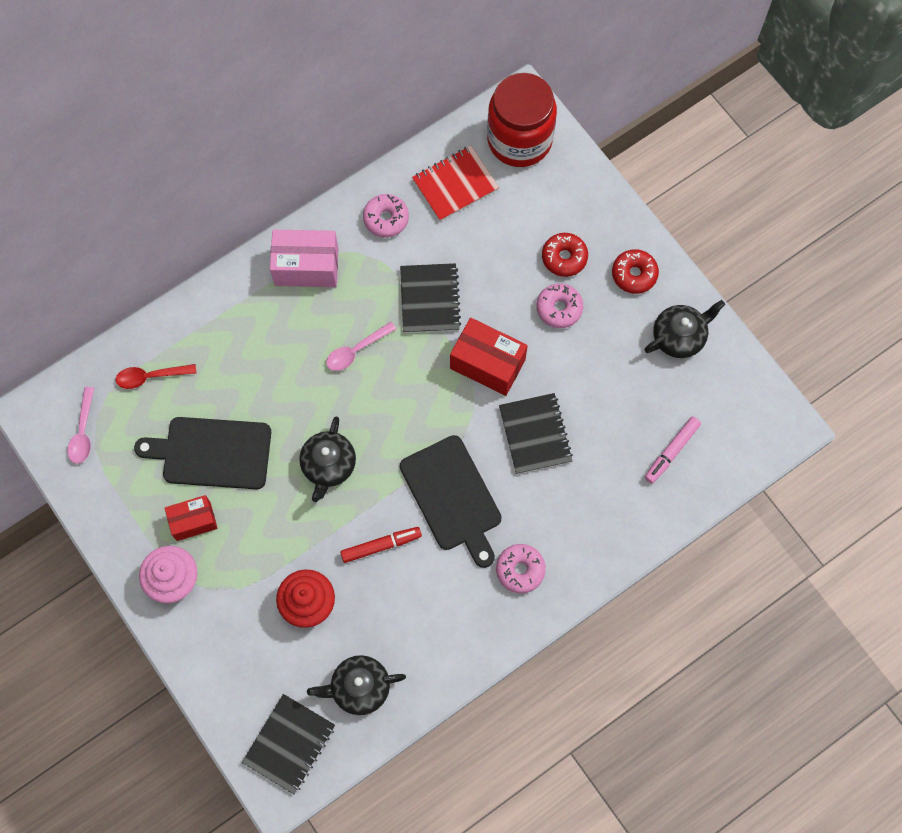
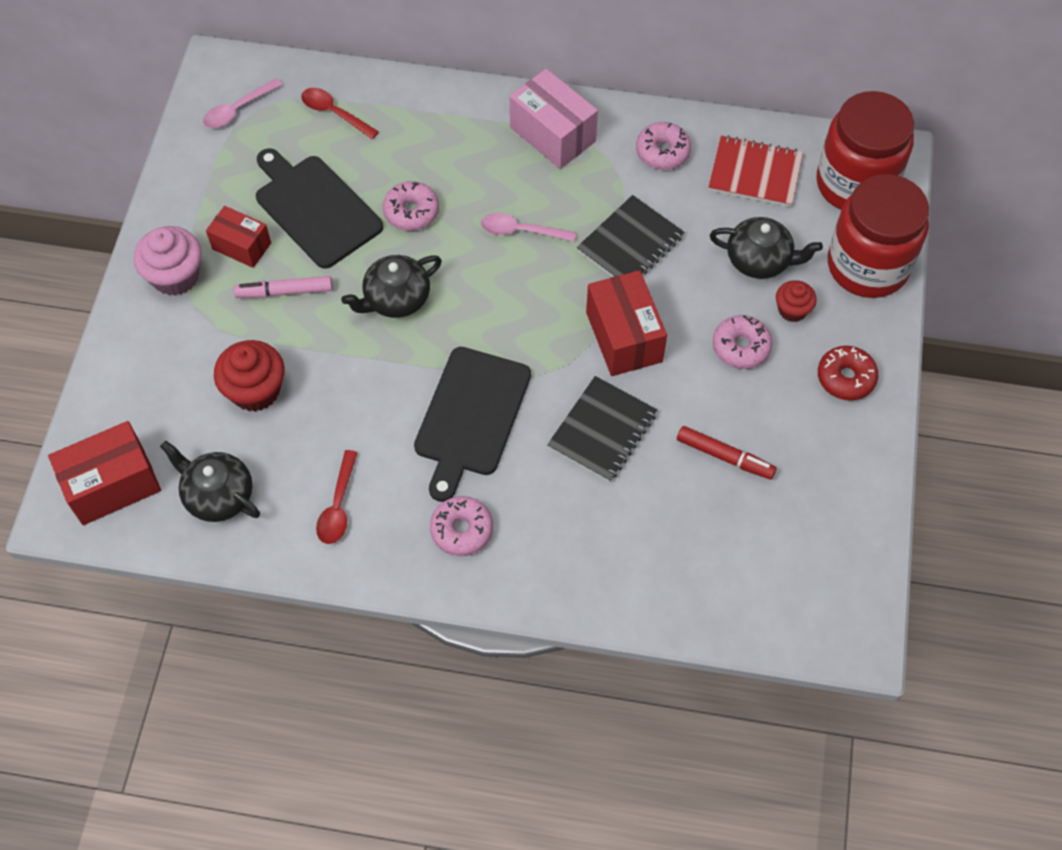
camera: 45 degrees right, 10 degrees down
black notebook [242,694,335,794] -> red box [48,421,161,525]
red marker [340,527,422,563] -> red marker moved to [677,426,777,480]
red donut [542,233,588,277] -> red cupcake [776,280,817,322]
black teapot [644,300,725,358] -> black teapot moved to [710,217,823,279]
pink marker [645,417,701,483] -> pink marker moved to [234,276,333,298]
none -> red spoon [316,450,358,544]
none -> pink donut [383,181,439,231]
none -> red jar [828,174,929,298]

